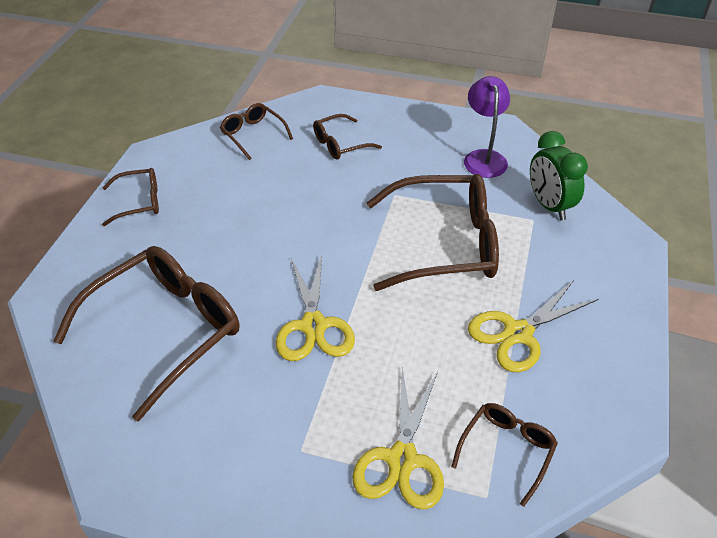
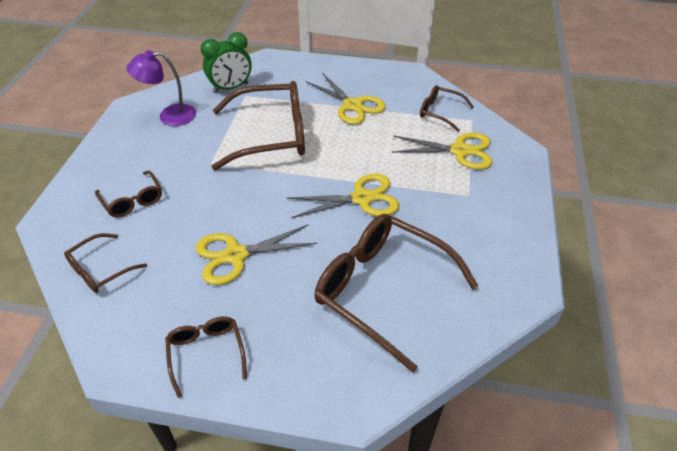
camera: 95 degrees left, 0 degrees up
brown glasses [367,174,499,291] -> brown glasses turned 90 degrees clockwise [212,81,305,170]
none -> yellow scissors [195,224,317,285]

